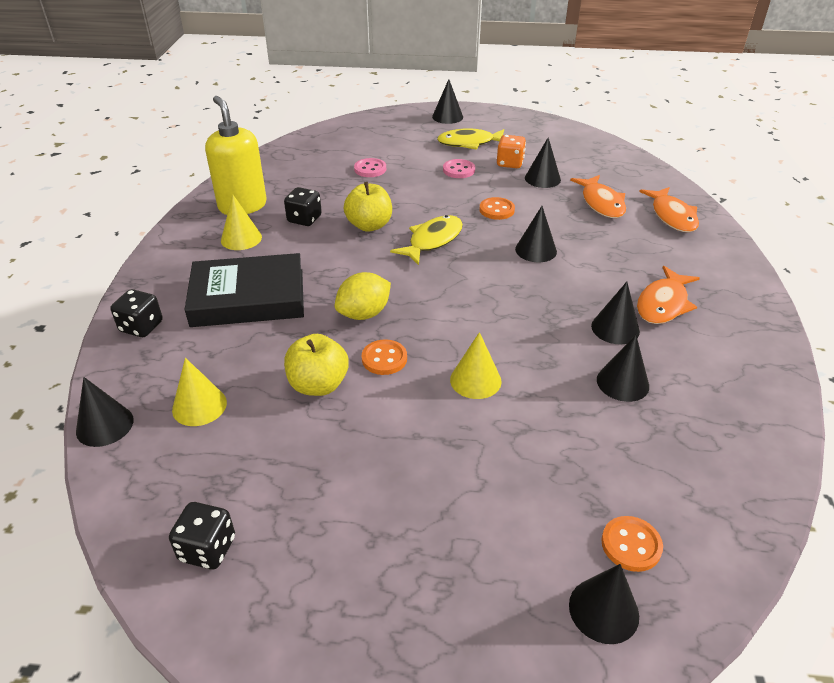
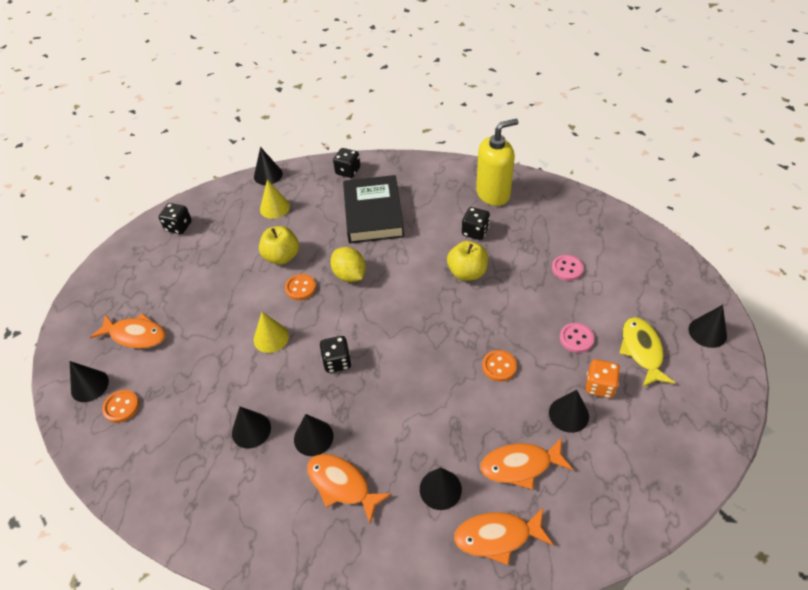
camera: 95 degrees right, 10 degrees up
yellow cone [221,195,262,250] -> none
yellow fish [390,215,463,265] -> none
black cone [515,206,557,262] -> black cone moved to [420,467,462,510]
none -> orange fish [90,313,166,349]
none -> black dice [320,336,352,373]

